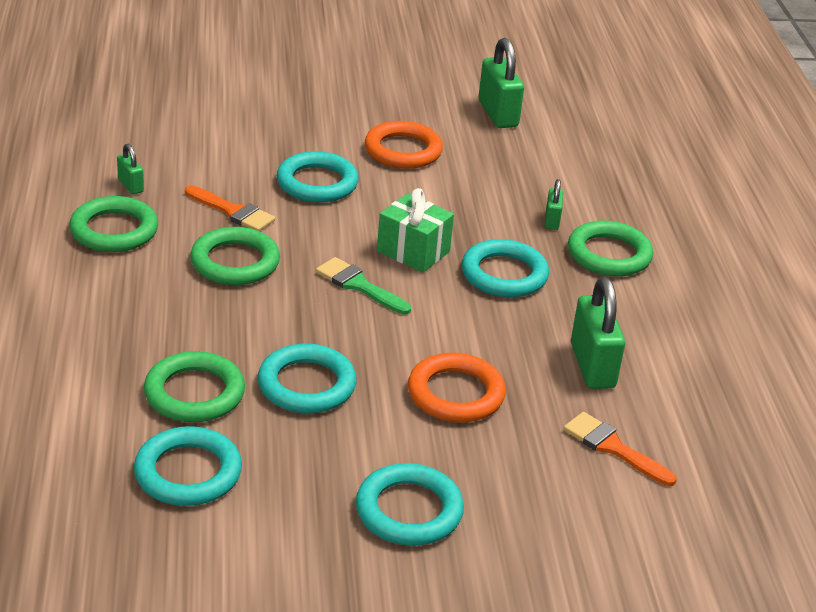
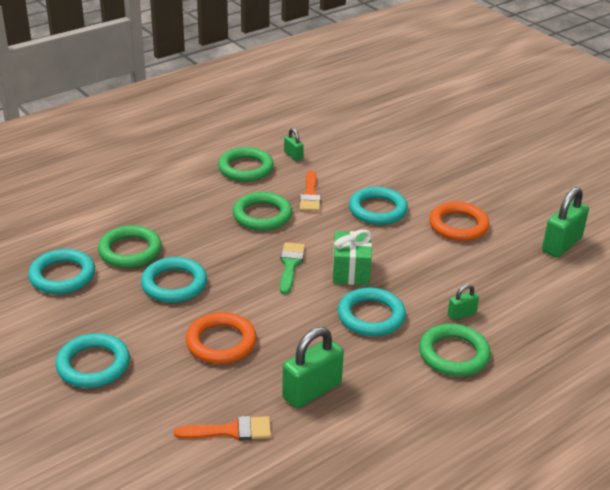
camera: 60 degrees right, 0 degrees up
green padlock [117,144,144,194] -> green padlock turned 60 degrees counterclockwise [284,128,304,161]
orange brush [563,412,677,486] -> orange brush turned 75 degrees clockwise [174,416,271,441]

